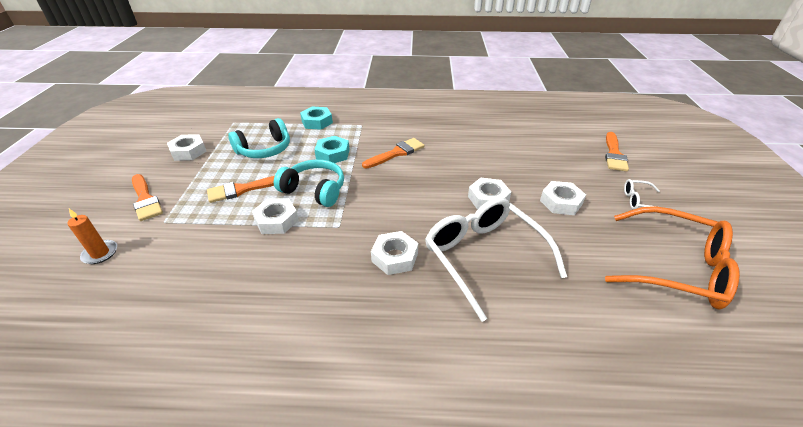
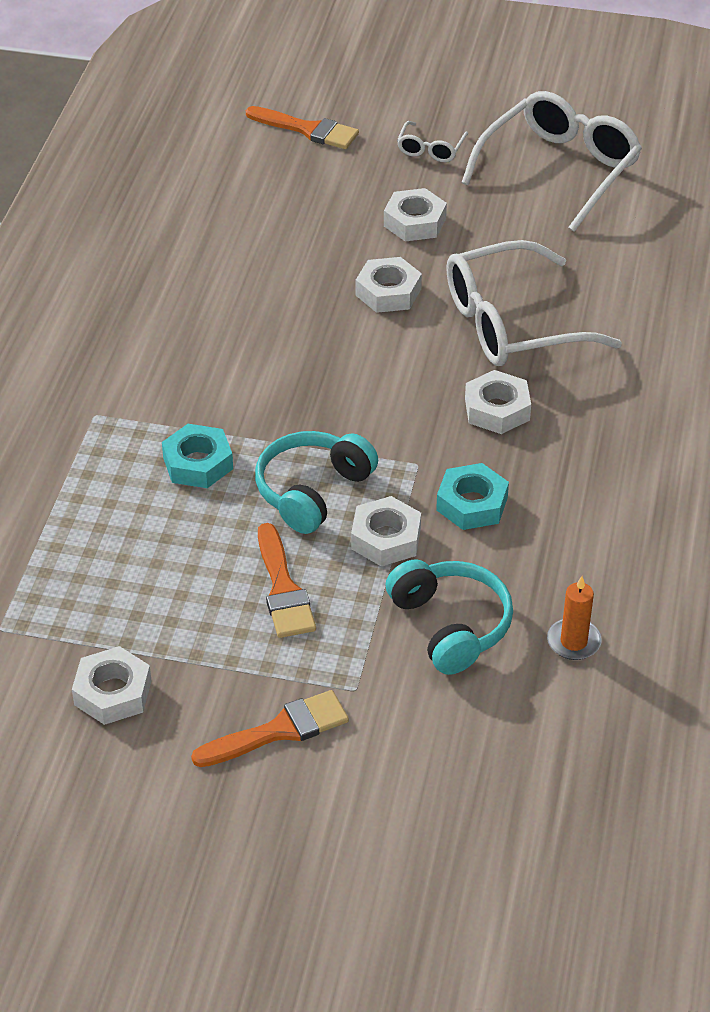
camera: 80 degrees left, 5 degrees up
orange candle [67,209,117,264] -> orange candle moved to [547,576,602,660]
turquoise headphones [228,118,290,158] -> turquoise headphones moved to [386,559,513,675]
turquoise nut [300,107,333,130] -> turquoise nut moved to [436,463,509,530]
orange brush [362,138,425,169] -> none
orange glasses [605,206,740,309] -> white glasses [461,91,642,232]

